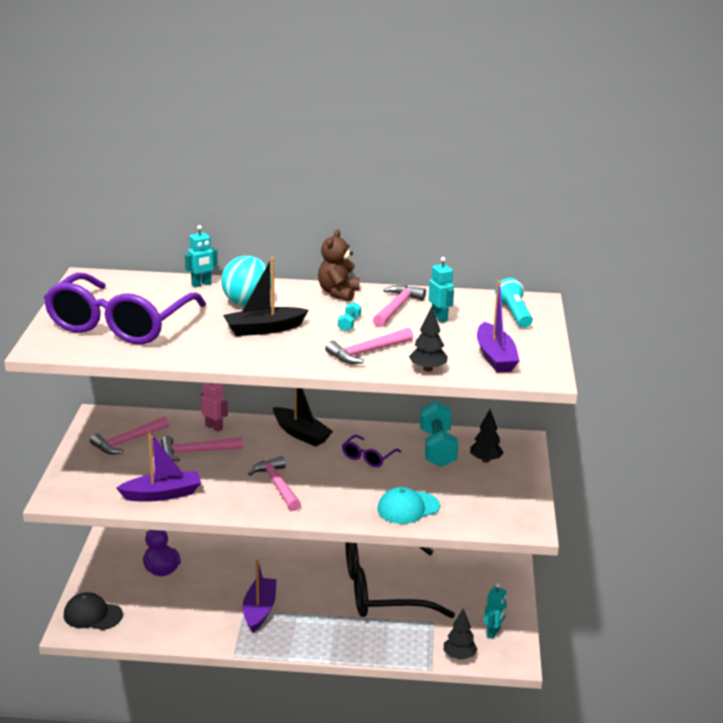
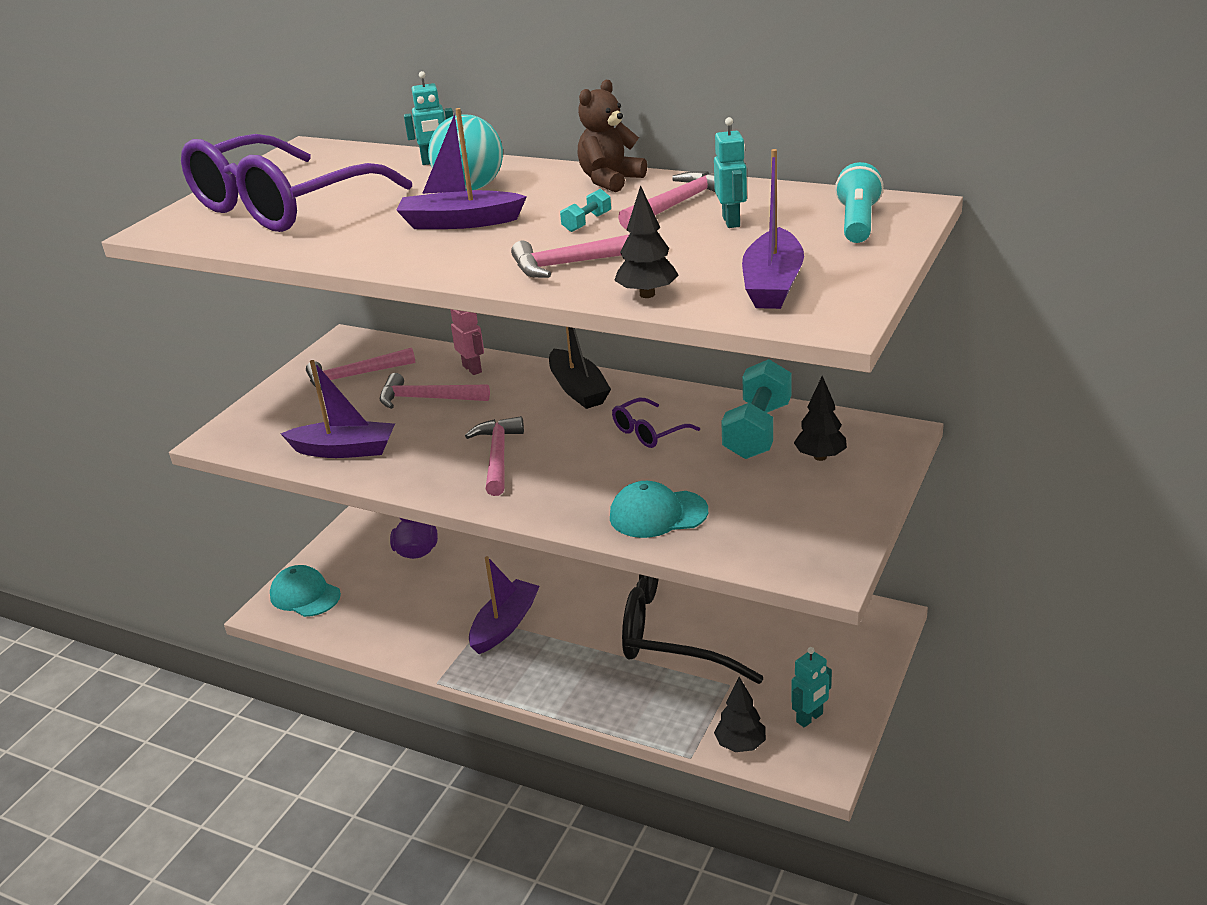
camera: 25 degrees right, 5 degrees up
black cap [64,592,123,630] -> turquoise cap [270,565,341,617]
black boat [223,257,309,336] -> purple boat [396,108,527,229]

